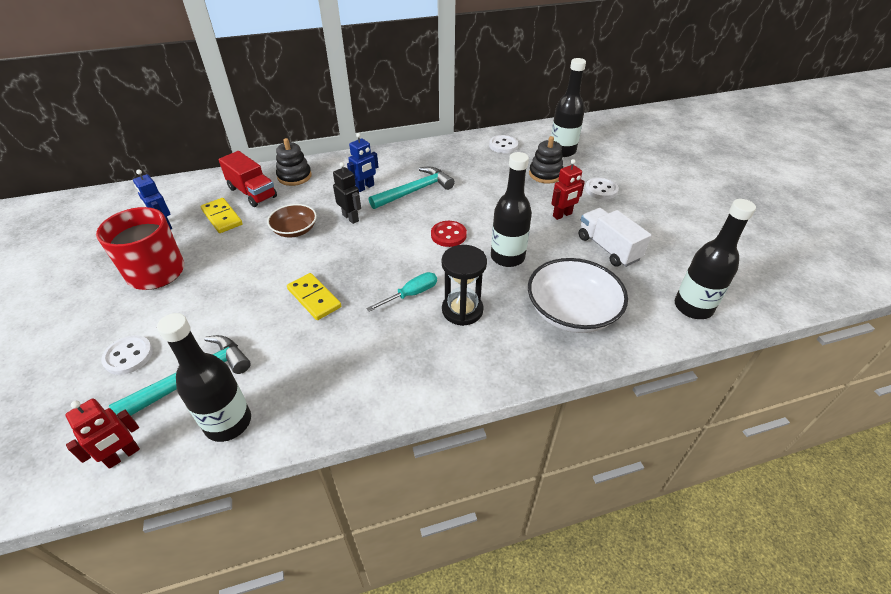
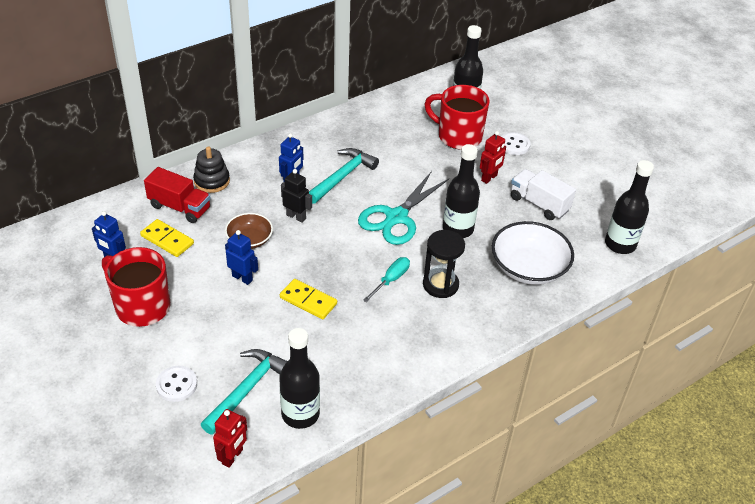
camera: 20 degrees left, 0 degrees up
red button [431,221,467,247] -> turquoise scissors [358,171,449,245]
white button [489,135,518,153] -> none
black stacking toy [529,136,563,184] -> red mug [425,85,490,150]
none -> blue robot [225,230,258,285]

